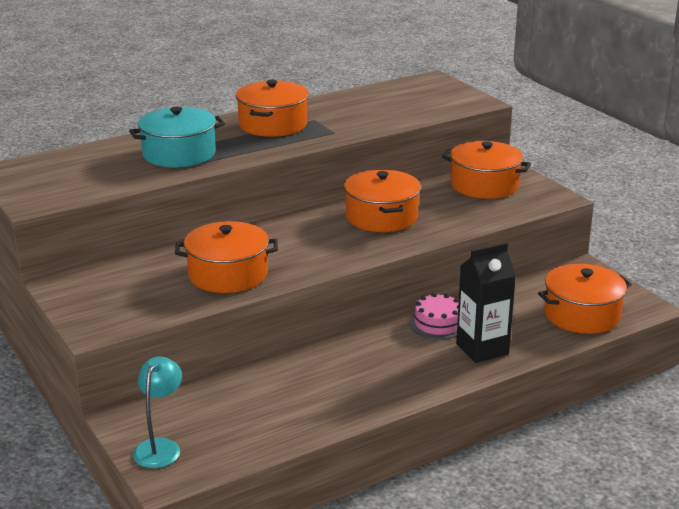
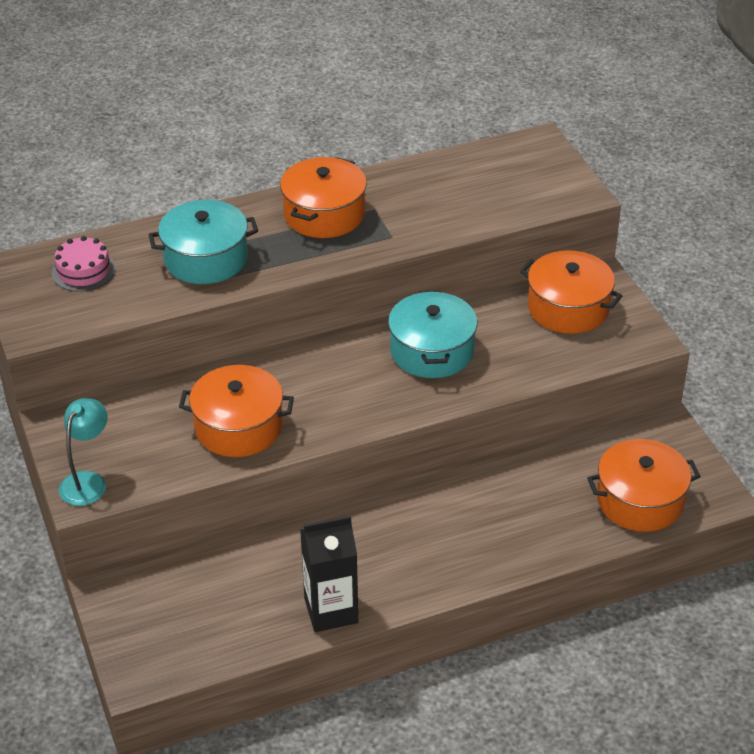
camera: 10 degrees right, 15 degrees up
turquoise lamp [133,356,182,468] -> turquoise lamp moved to [59,398,108,506]
orange pot [344,169,421,232] -> turquoise pot [388,290,478,378]
pink cake [409,293,459,339] -> pink cake moved to [52,236,116,292]
black carton [456,242,516,363] -> black carton moved to [300,515,358,632]

